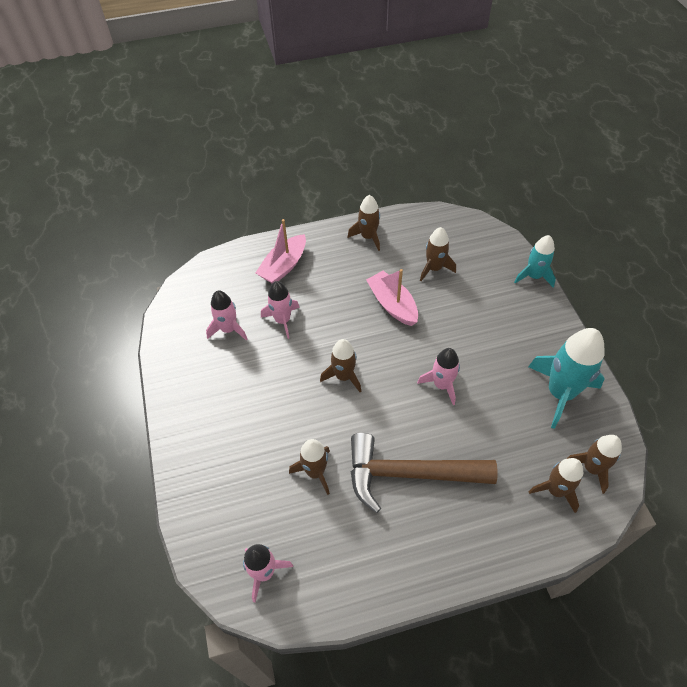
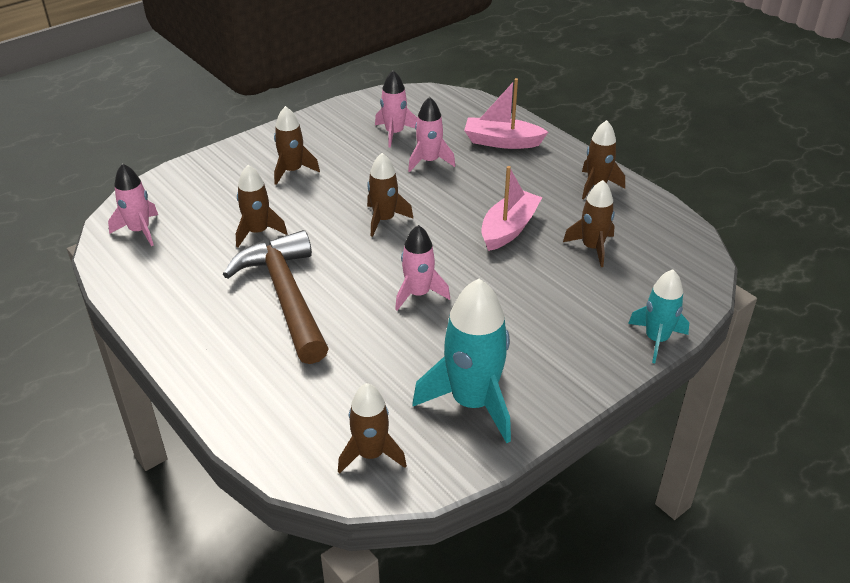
camera: 65 degrees right, 15 degrees down
brown rocket [529,458,583,513] -> brown rocket moved to [274,106,320,185]

